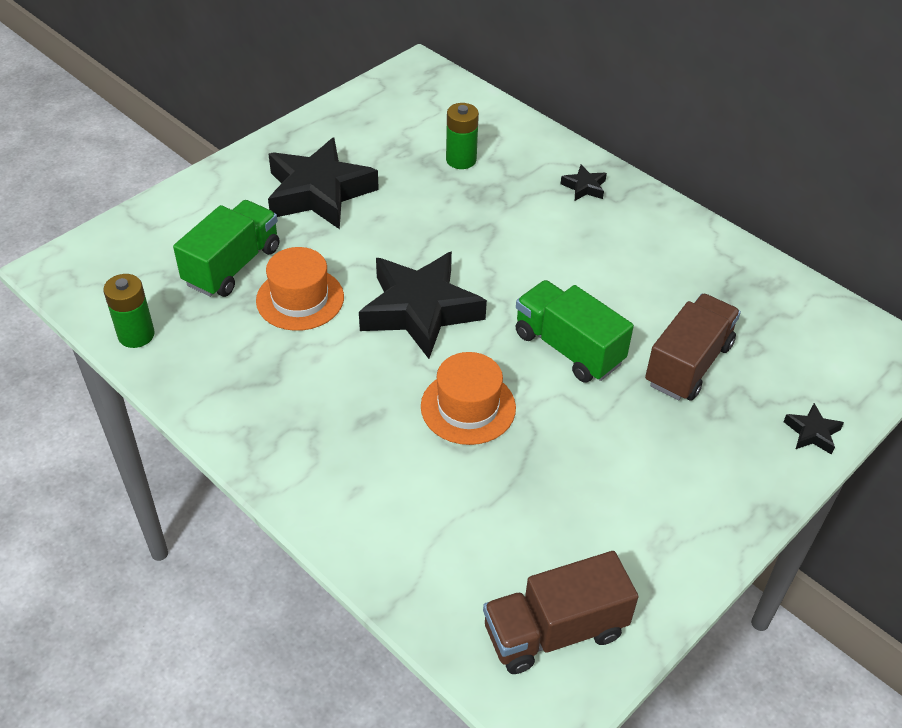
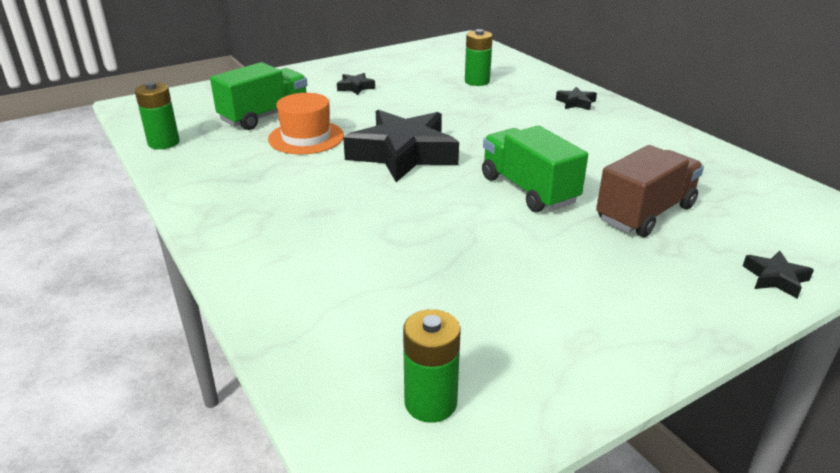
camera: 15 degrees right, 15 degrees down
black star [268,138,379,229] -> black star [337,73,375,95], size x0.41
orange hat [421,352,516,445] -> none
brown truck [483,551,638,674] -> green battery [403,309,460,423]

